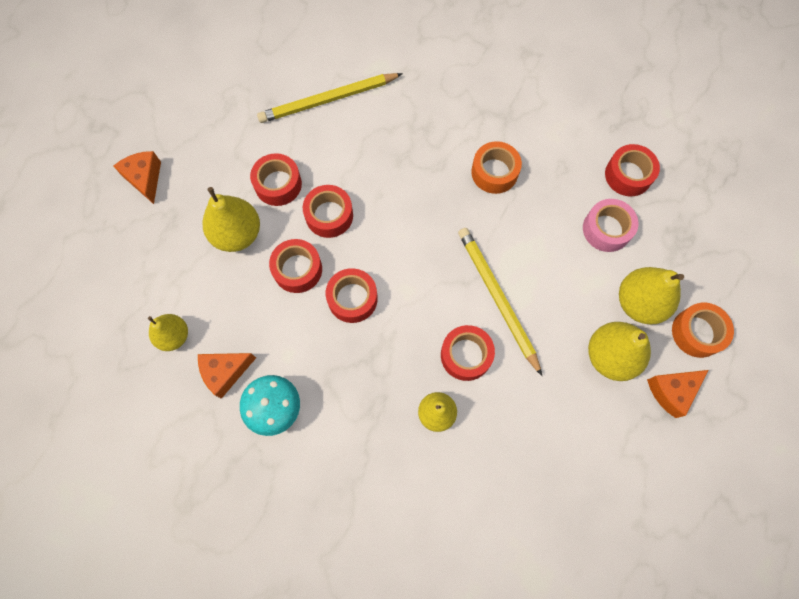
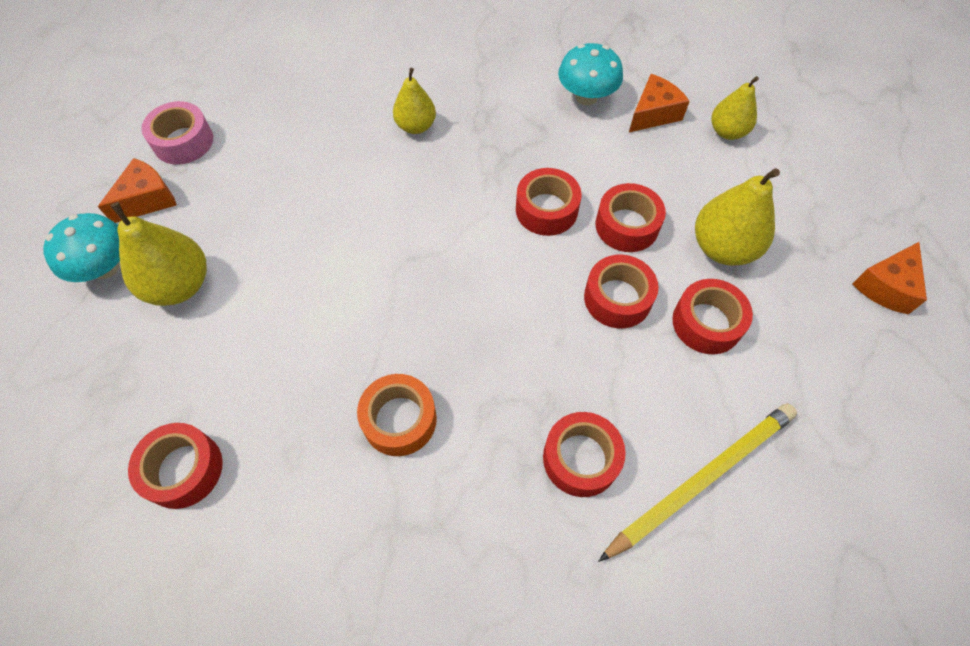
camera: 165 degrees right, 10 degrees down
orange cheese [113,151,161,204] -> orange cheese turned 75 degrees clockwise [852,242,927,315]
red tape [441,325,495,381] -> red tape moved to [543,412,626,497]
yellow pencil [458,228,542,376] -> none
pink tape [583,199,638,252] -> pink tape moved to [141,101,213,165]
yellow pear [588,322,651,381] -> none
orange tape [672,303,734,358] -> turquoise mushroom [43,213,120,282]

